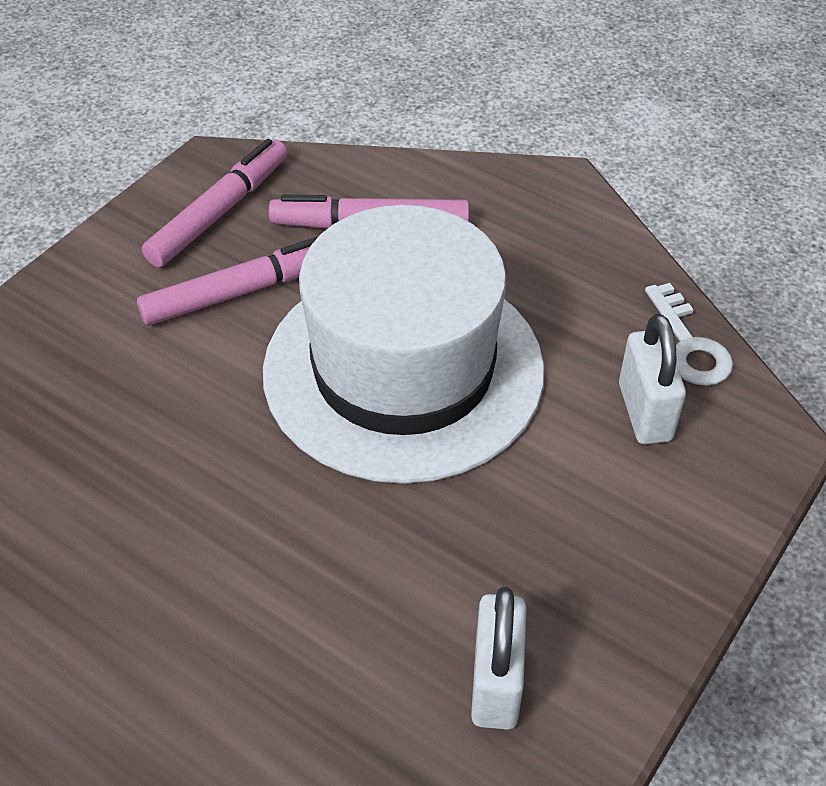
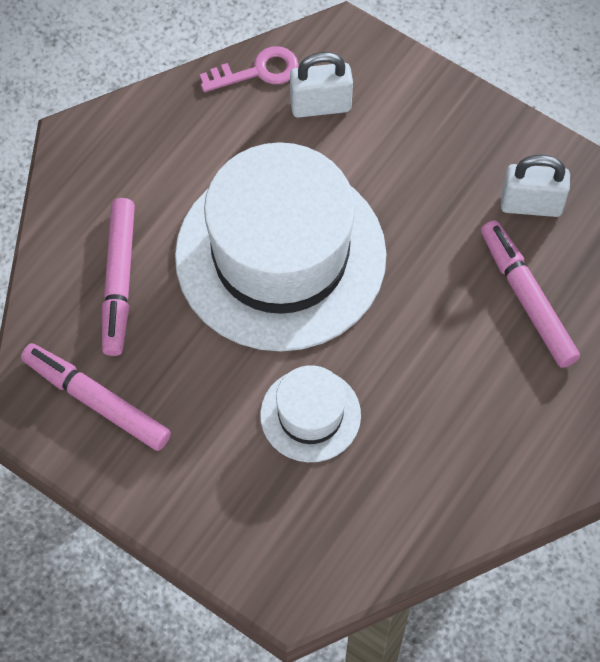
camera: 90 degrees left, 15 degrees up
pink marker [137,236,319,326] -> pink marker moved to [481,220,580,368]
white key [645,283,733,386] -> pink key [200,46,299,92]
none -> white hat [260,365,361,462]

